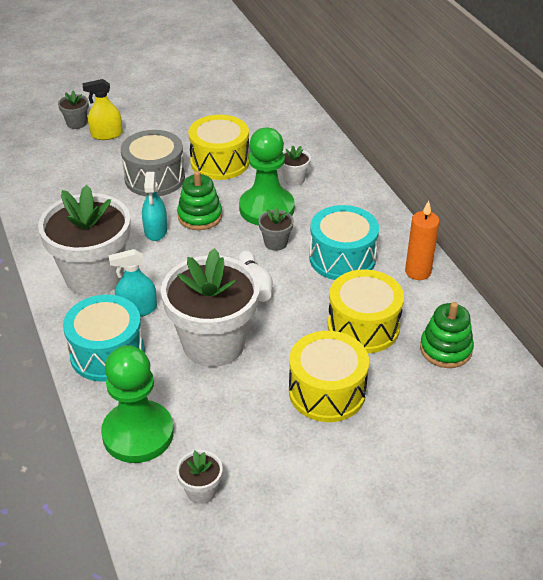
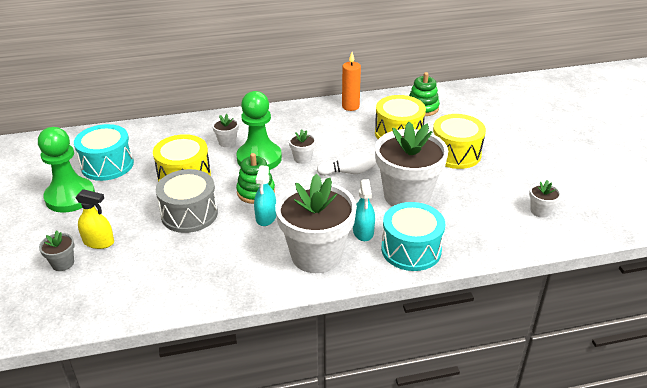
camera: 80 degrees left, 5 degrees down
yellow spray bottle [82,79,123,140] -> yellow spray bottle turned 75 degrees counterclockwise [75,189,114,249]
green pawn [101,345,174,463] -> green pawn moved to [38,127,95,213]
turquoise spray bottle [142,172,167,241] -> turquoise spray bottle turned 90 degrees clockwise [254,165,276,226]
grey flower pot [258,207,294,251] -> white flower pot [289,130,316,164]
turquoise drum [309,205,379,280] -> turquoise drum moved to [74,124,134,181]

